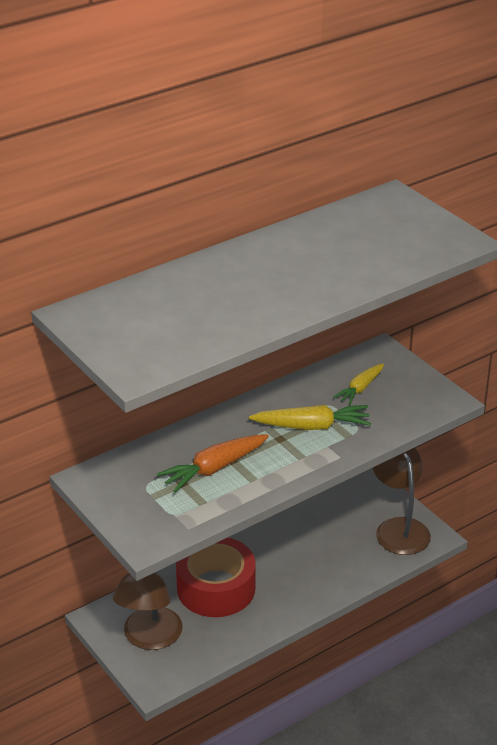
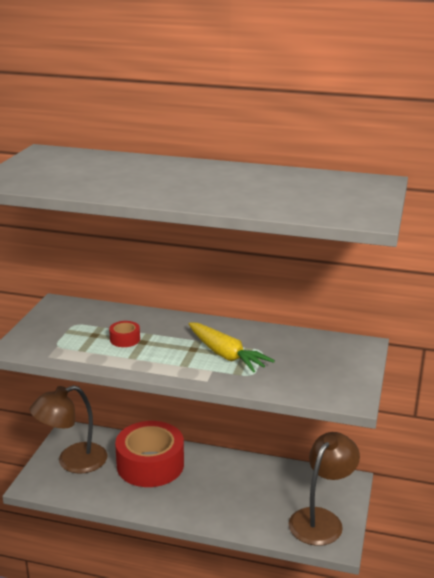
camera: 50 degrees right, 10 degrees down
orange carrot [157,434,269,492] -> red tape [109,321,140,347]
yellow carrot [333,363,384,405] -> none

